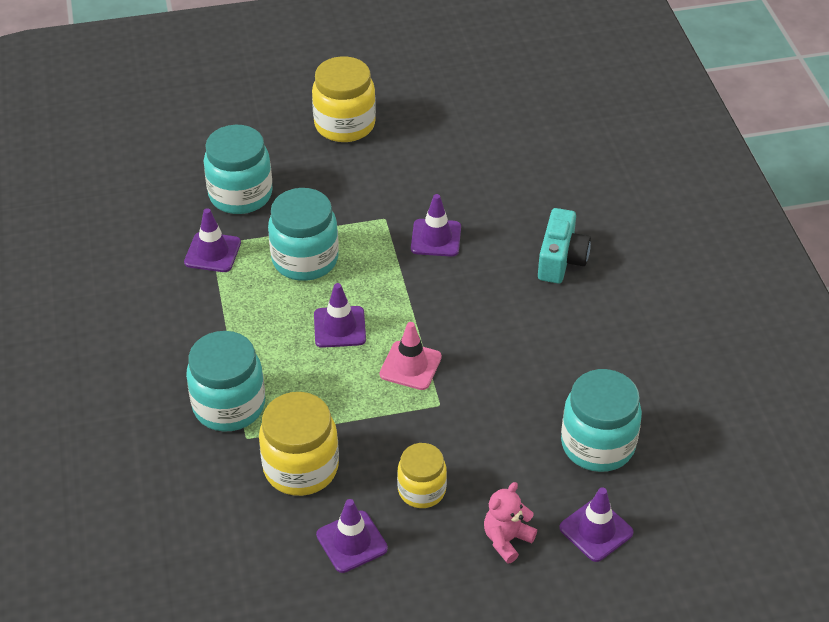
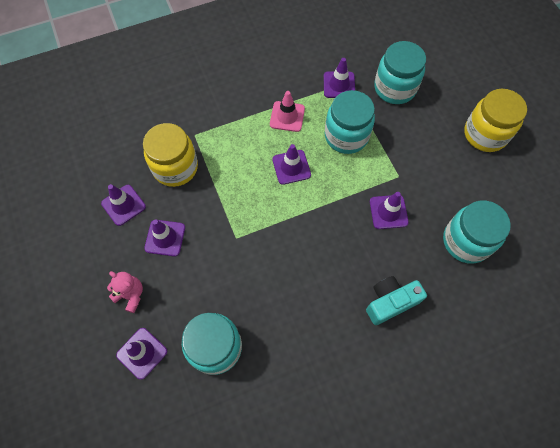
camera: 80 degrees right, 20 degrees up
turquoise jar [186,331,265,432] -> turquoise jar moved to [443,201,511,263]
pink traffic cone [380,322,442,390] -> pink traffic cone moved to [270,91,305,132]
yellow jar [397,443,447,508] -> purple traffic cone [144,219,185,257]
turquoise camera [538,208,591,283] -> turquoise camera turned 150 degrees clockwise [366,276,427,325]

